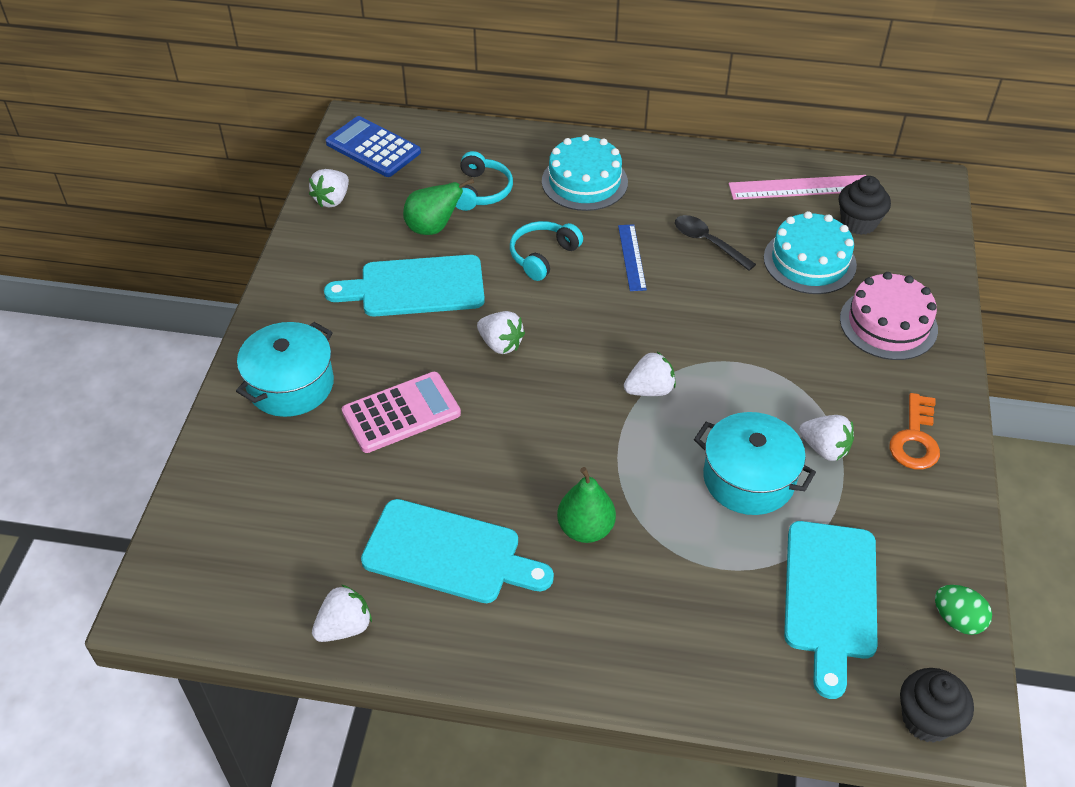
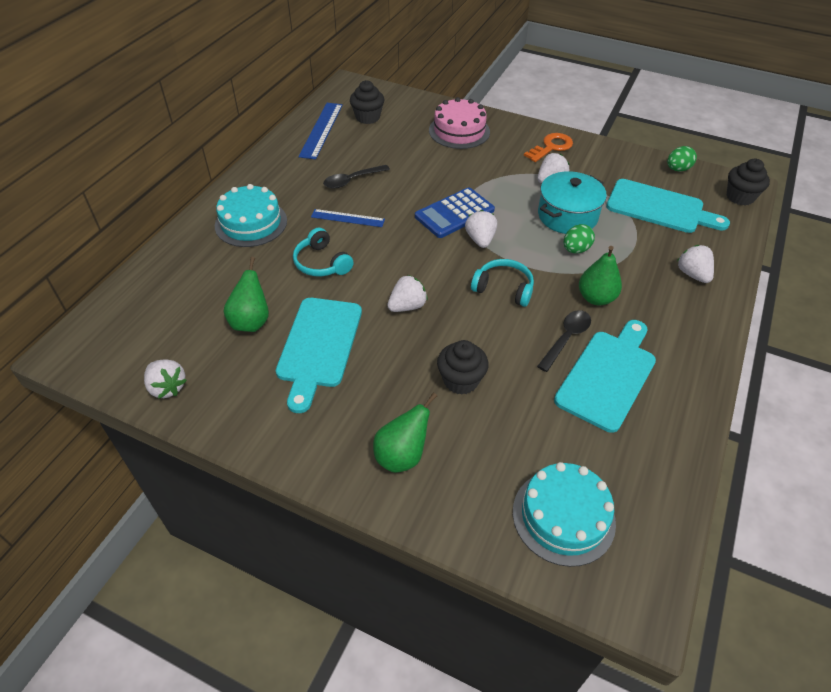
camera: 75 degrees left, 0 degrees up
turquoise pot [236,322,334,417] -> green pear [373,392,437,473]
white strawberry [312,585,372,642] -> white strawberry moved to [677,245,714,283]
blue calculator [326,116,421,177] -> blue calculator moved to [415,187,495,238]
pink calculator [342,372,461,453] -> black cupcake [437,340,489,395]
turquoise headphones [455,151,513,211] -> turquoise headphones moved to [471,259,534,307]
pink ruler [729,175,866,200] -> blue ruler [298,103,343,160]
turquoise cake [764,211,857,294] -> turquoise cake moved to [513,462,616,567]
orange key [890,393,940,470] -> orange key turned 75 degrees counterclockwise [524,133,573,162]
none -> black spoon [537,310,591,372]
none -> green egg [564,224,595,253]

